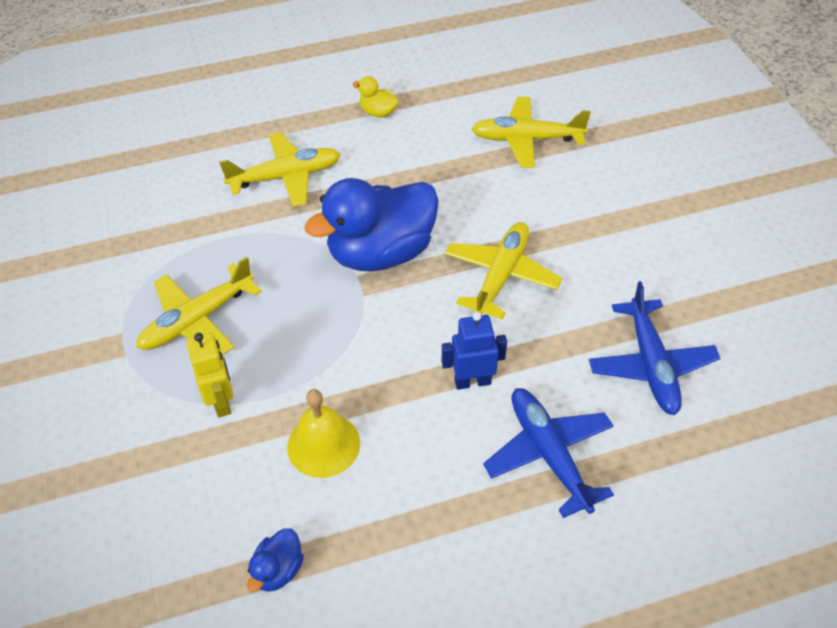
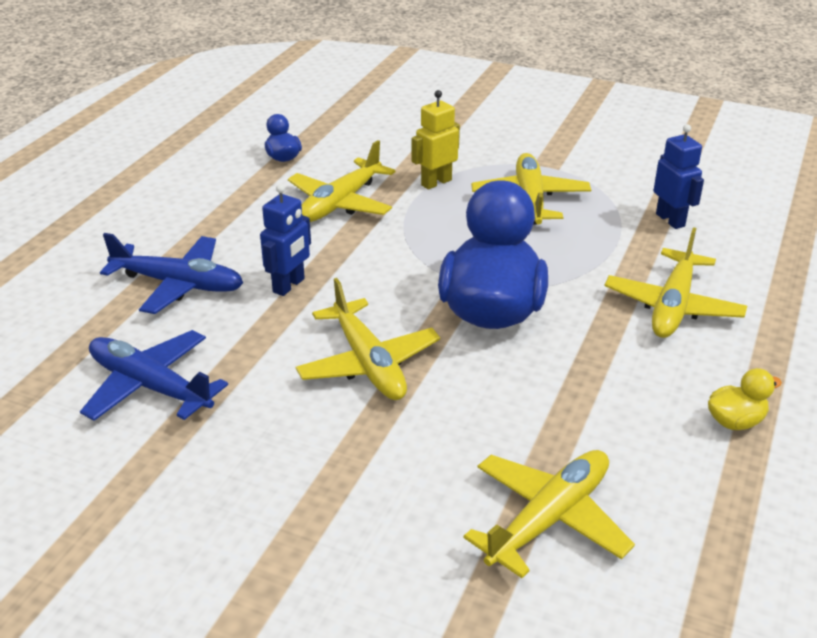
camera: 130 degrees right, 15 degrees down
yellow robot [187,333,233,417] -> yellow robot turned 120 degrees clockwise [412,90,460,189]
yellow bell [287,389,360,478] -> yellow plane [288,140,396,222]
none -> blue robot [654,124,704,229]

